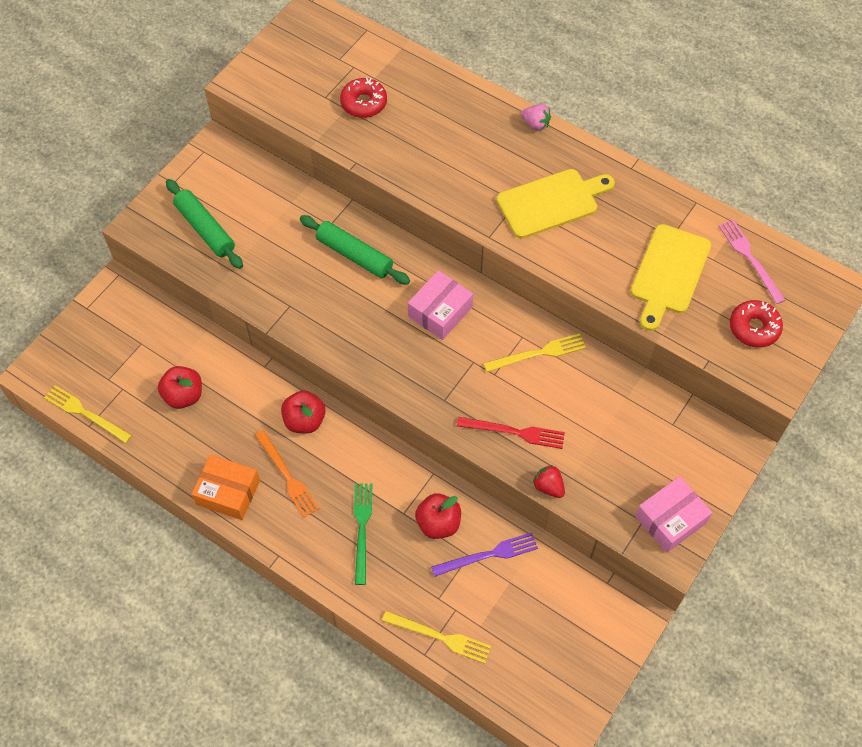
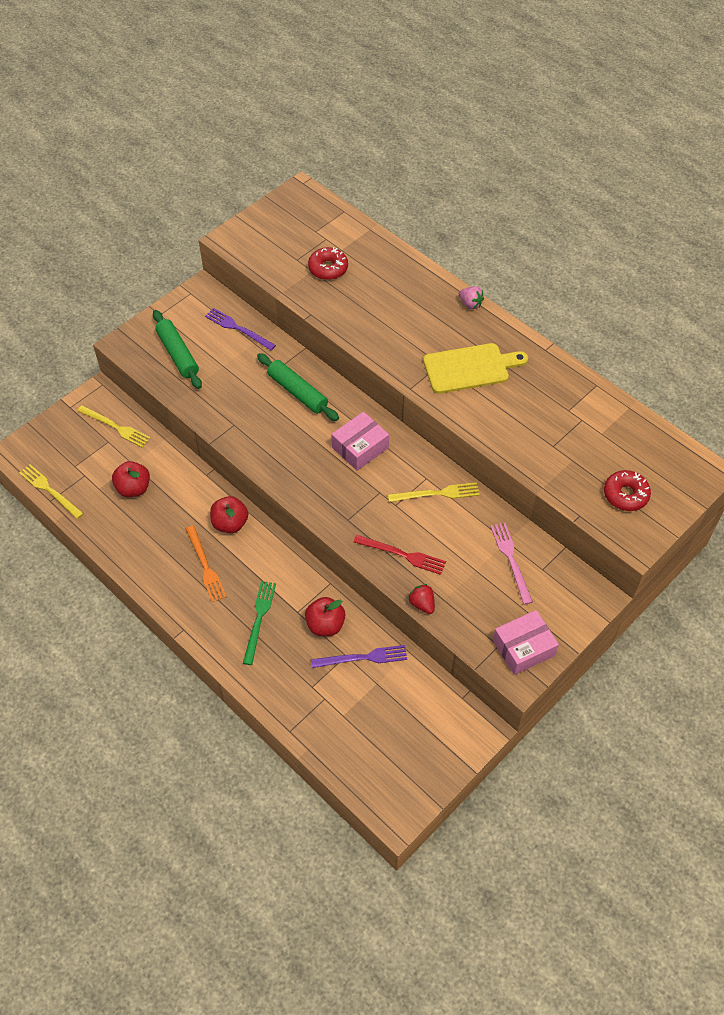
camera: 10 degrees right, 5 degrees down
orange box [191,455,260,520] -> none
yellow fork [382,611,491,664] -> yellow fork moved to [77,405,151,448]
yellow cutting board [630,224,711,331] -> none
pink fork [718,219,785,304] -> pink fork moved to [490,523,533,605]
none -> purple fork [205,308,276,350]

